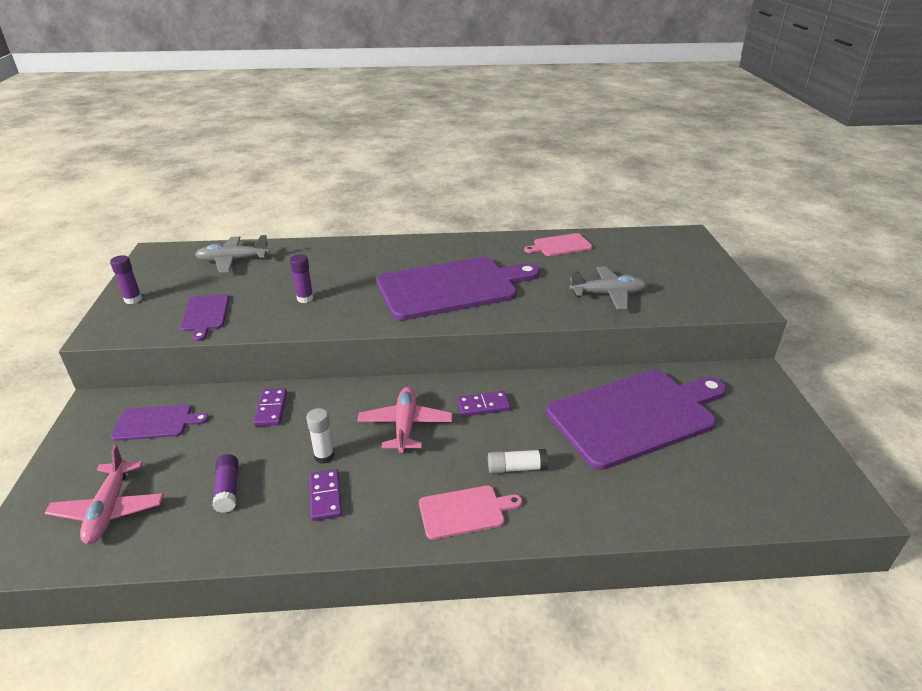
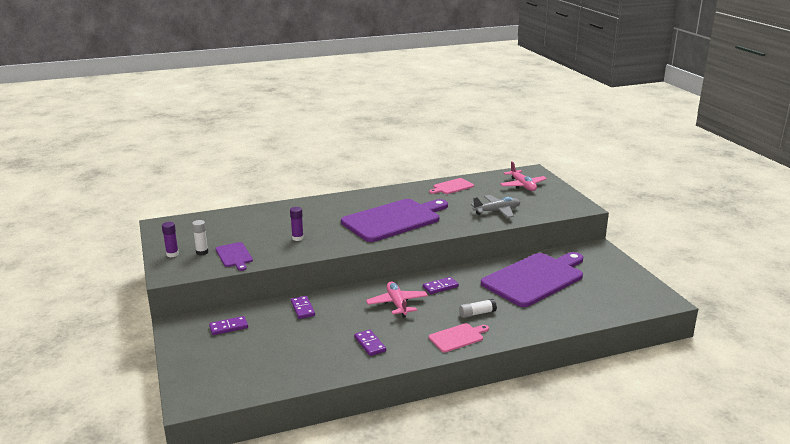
camera: 15 degrees left, 10 degrees down
pink plane [45,445,164,544] -> pink plane moved to [500,161,547,191]
purple cutting board [111,405,209,441] -> purple domino [209,316,248,335]
grey plane [195,235,270,273] -> none
purple glue stick [212,454,239,513] -> none
white glue stick [306,408,334,464] -> white glue stick moved to [192,220,208,255]

